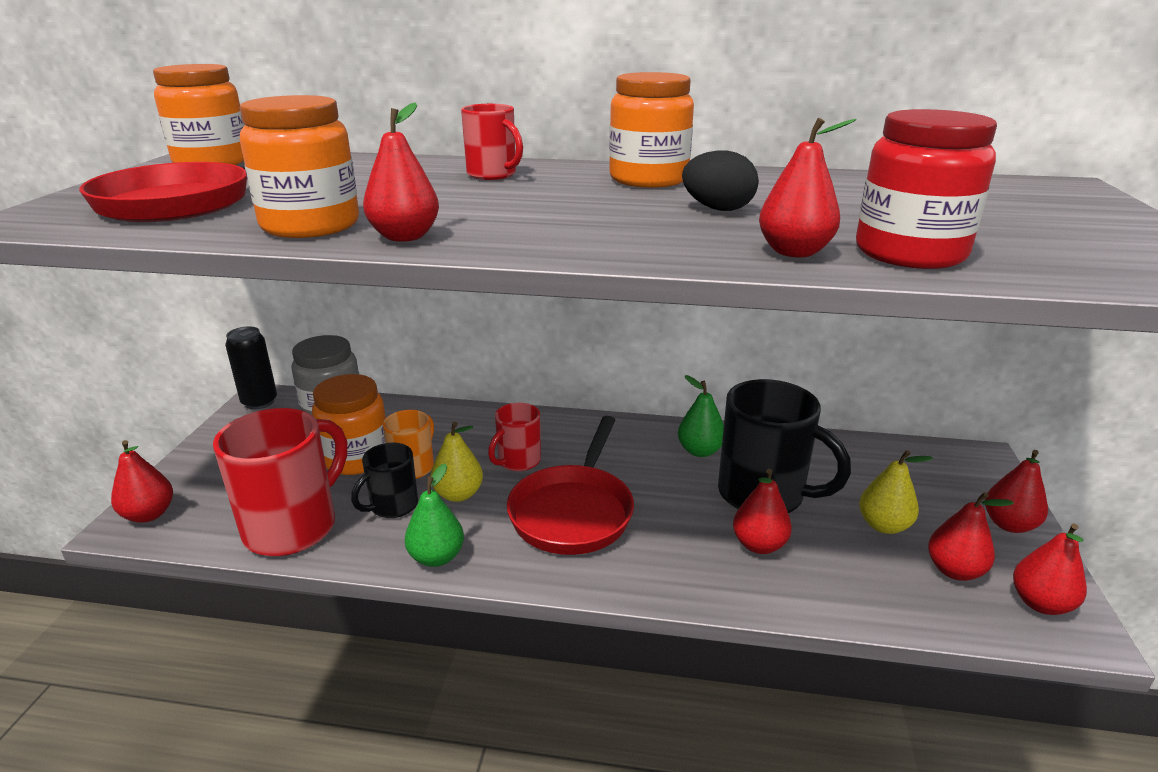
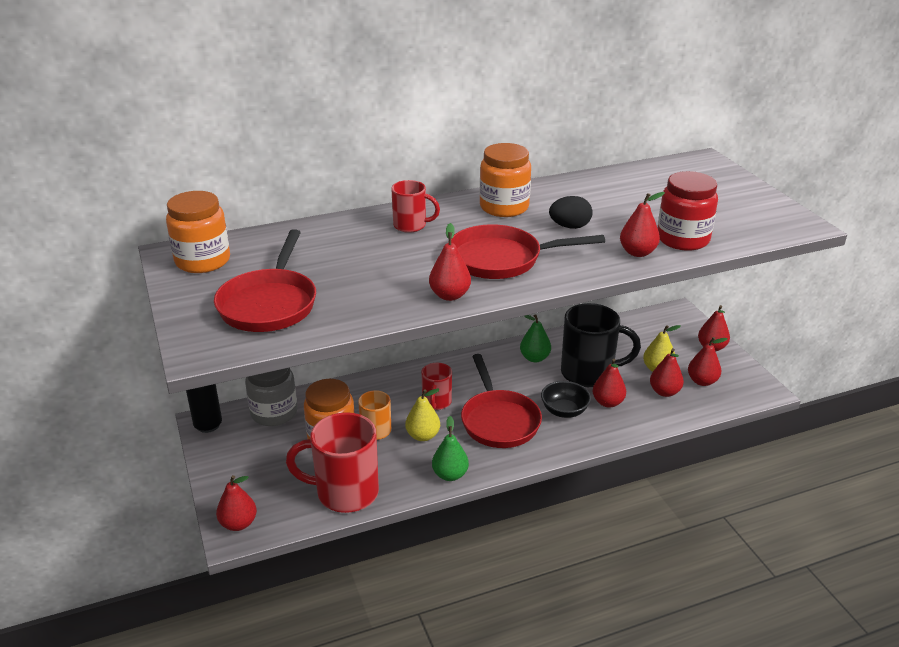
camera: 30 degrees left, 5 degrees up
red mug [213,408,347,556] -> red mug turned 90 degrees counterclockwise [286,412,379,513]
orange jar [240,95,359,238] -> none
black mug [351,443,418,518] -> none
red pear [1013,524,1087,615] -> red pear moved to [650,348,684,397]
none -> red pan [448,224,605,279]
none -> black bowl [541,381,591,418]

